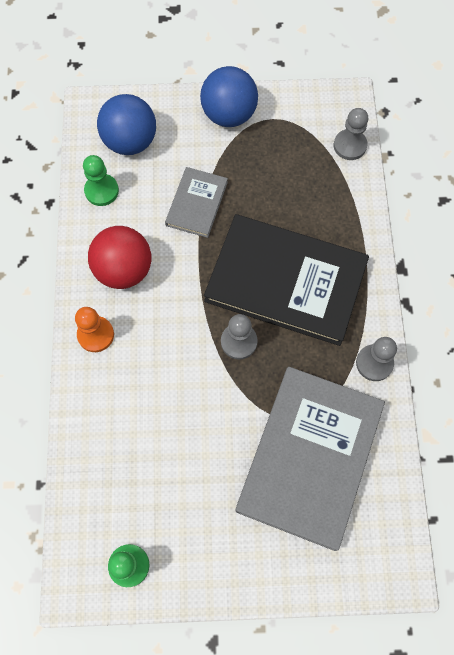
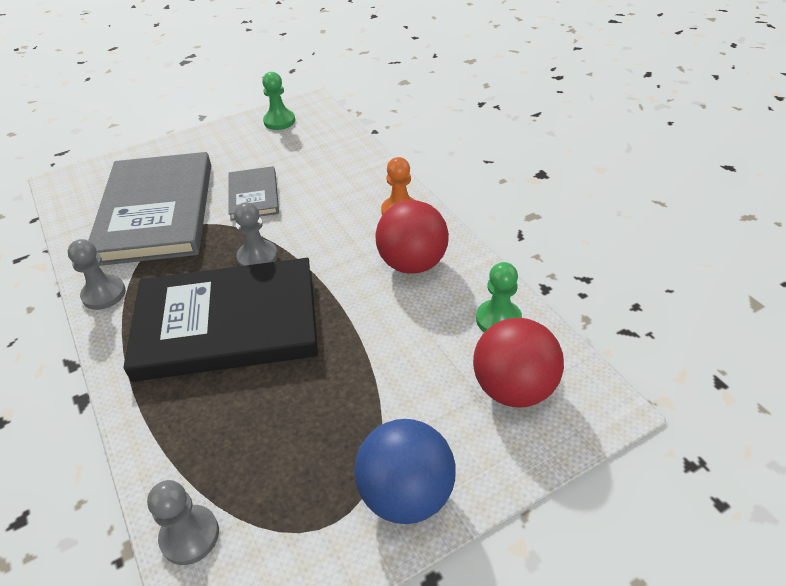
camera: 155 degrees right, 25 degrees down
blue ball [97,94,156,155] -> red ball [473,318,564,408]
grey book [165,167,228,238] -> grey book moved to [228,166,279,221]

